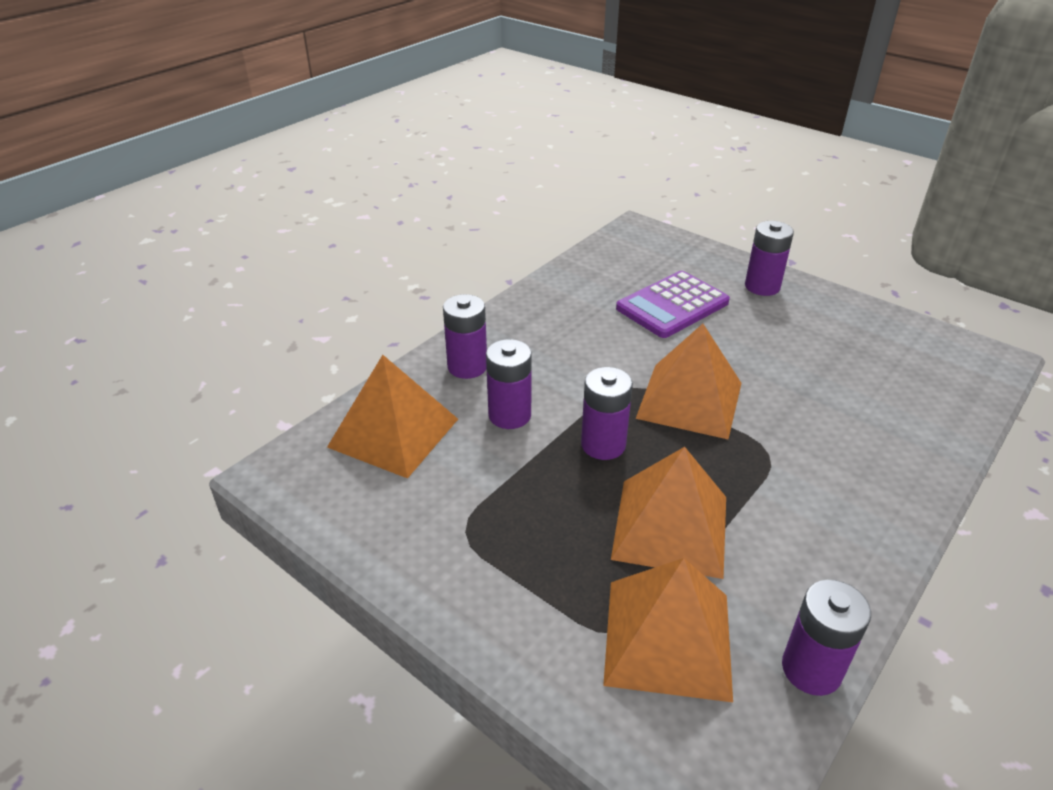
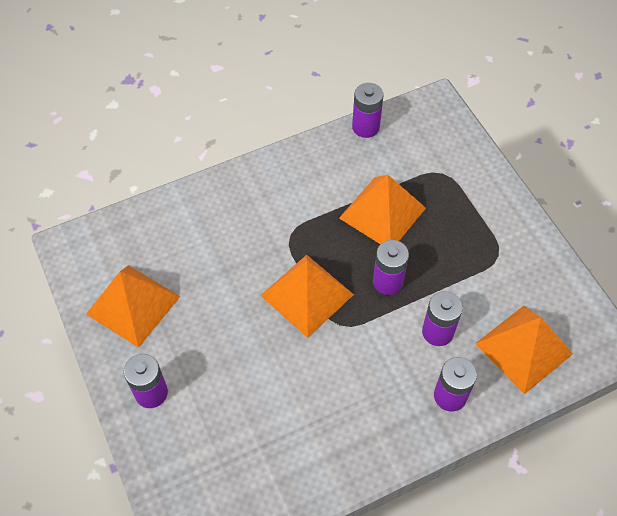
camera: 155 degrees left, 20 degrees up
orange pyramid [603,558,733,702] -> orange pyramid moved to [86,265,180,348]
purple calculator [616,271,730,338] -> none

